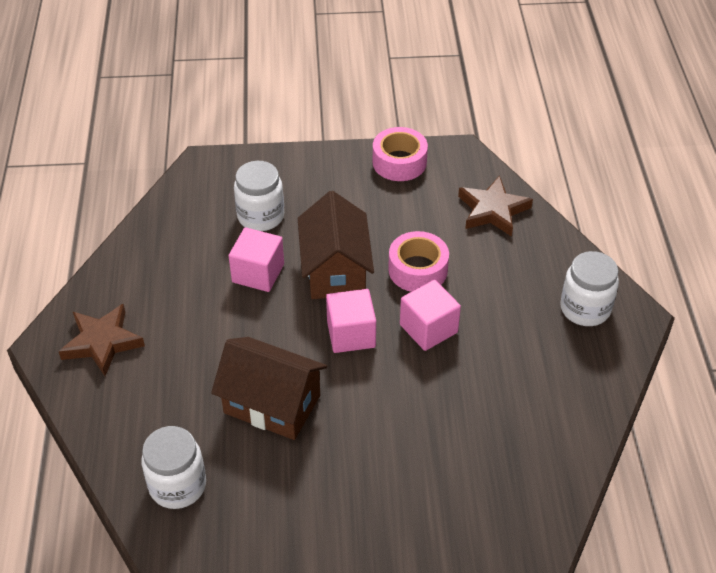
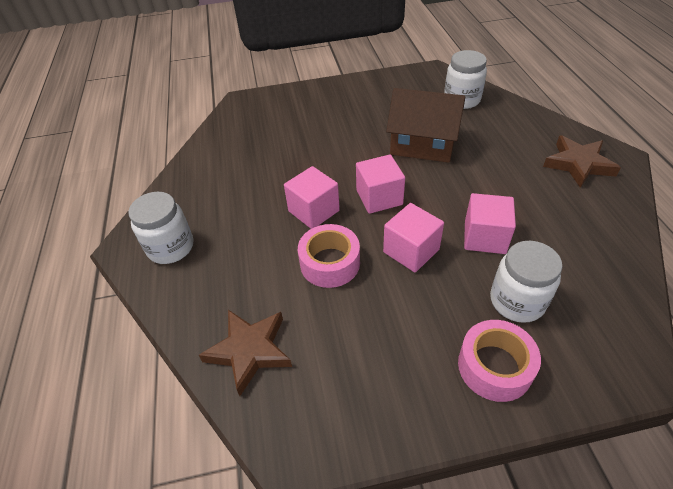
camera: 175 degrees right, 0 degrees up
brown house [298,191,374,299] -> pink cube [383,203,444,272]
pink tape [373,127,428,181] -> pink tape moved to [458,320,541,402]

